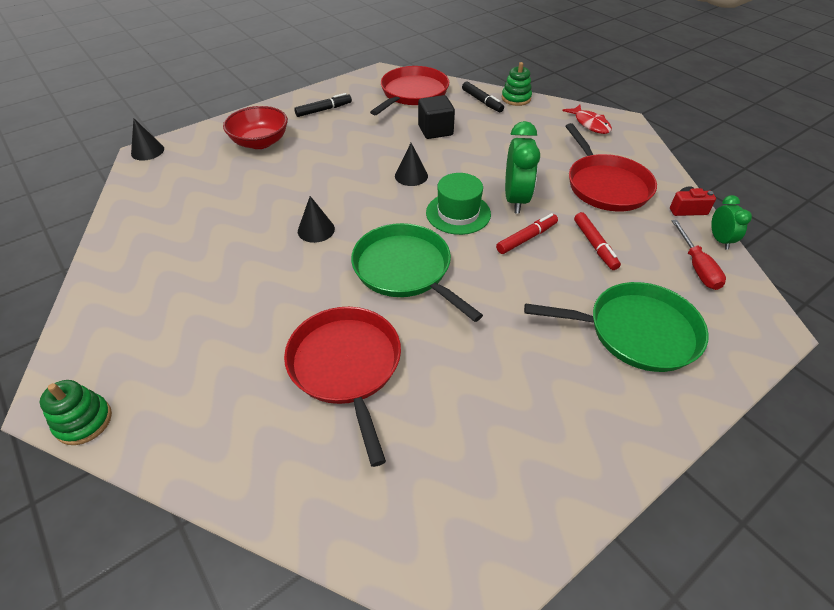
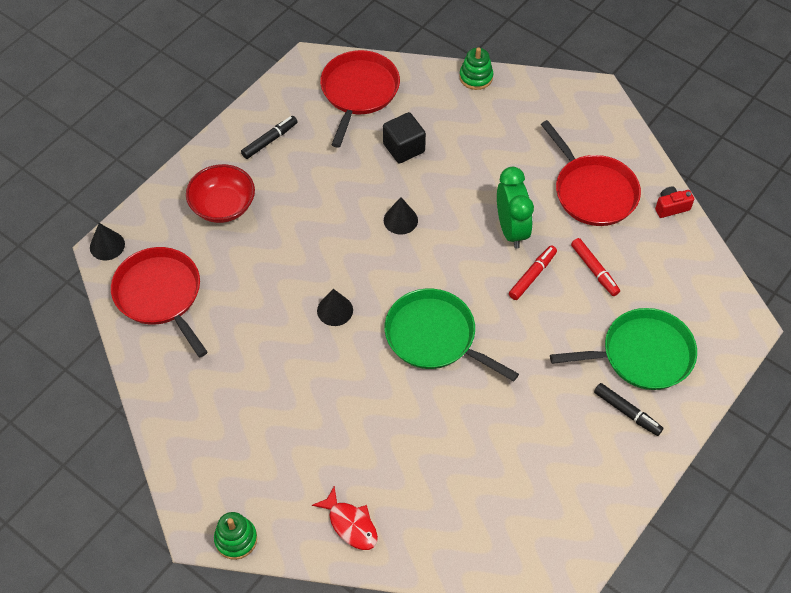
camera: 15 degrees left, 10 degrees up
red pan [284,307,401,467] -> red pan moved to [111,247,208,357]
green hat [426,173,491,235] -> none
black marker [462,81,504,112] -> black marker moved to [594,383,663,436]
red fish [562,105,612,134] -> red fish moved to [312,486,378,550]
red screwdriver [672,220,726,290] -> none
green clock [711,195,752,249] -> none

